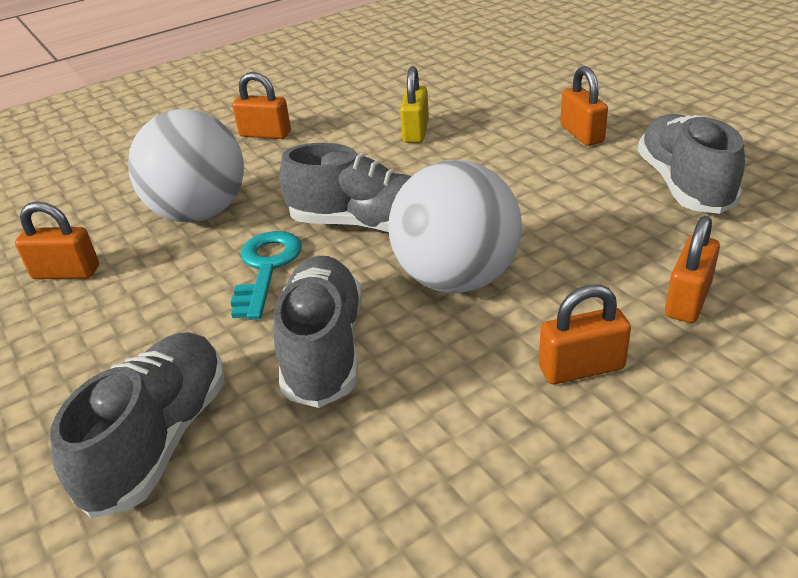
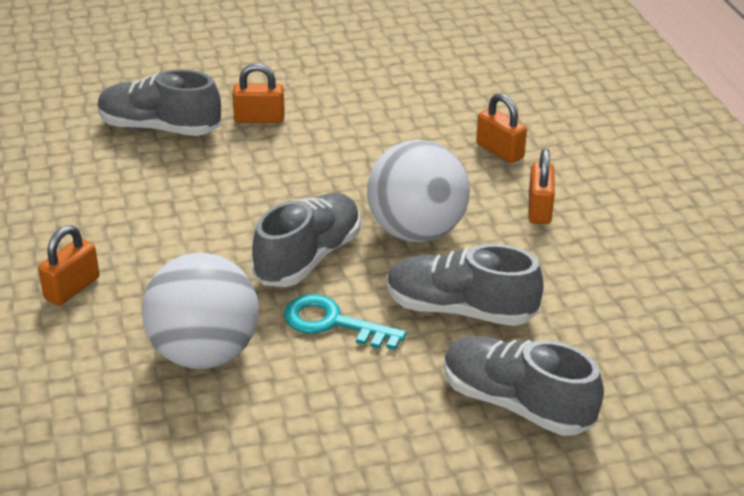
camera: 75 degrees left, 0 degrees up
orange padlock [15,201,99,279] -> none
yellow padlock [400,66,429,143] -> none
grey shoe [638,114,745,214] -> grey shoe moved to [97,69,221,136]

